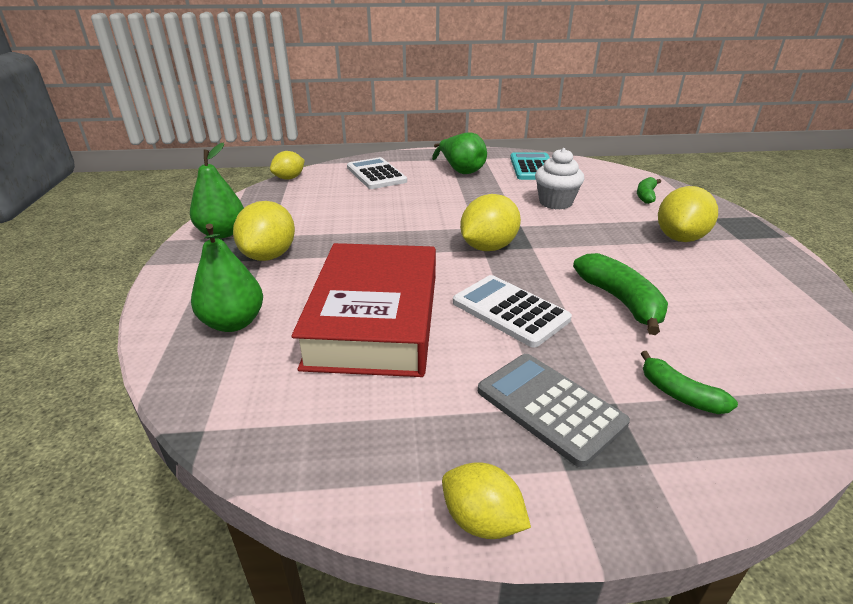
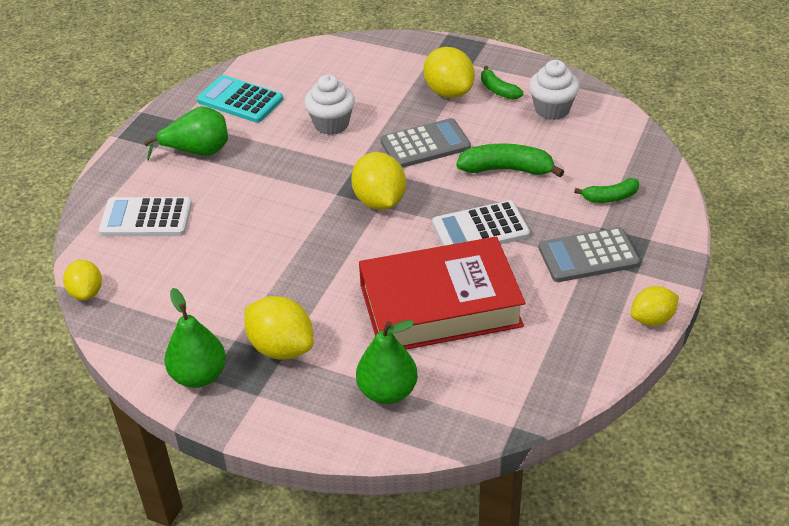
camera: 60 degrees left, 10 degrees up
red book [291,243,436,377] -> red book turned 45 degrees counterclockwise [359,237,525,350]
green banana [637,177,661,204] -> green banana moved to [481,66,523,100]
none -> grey calculator [381,118,471,168]
none -> white cupcake [529,60,580,120]

